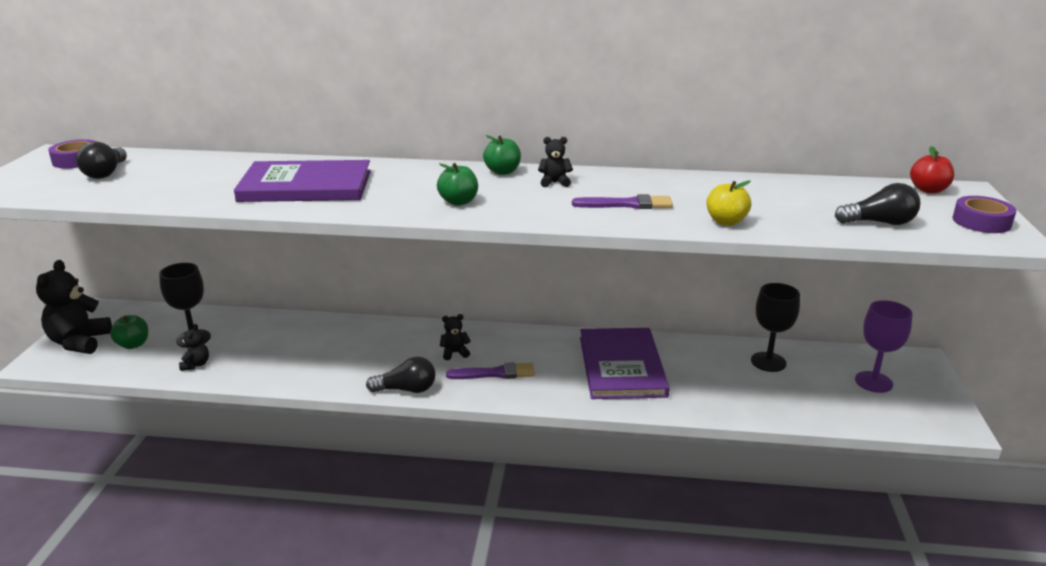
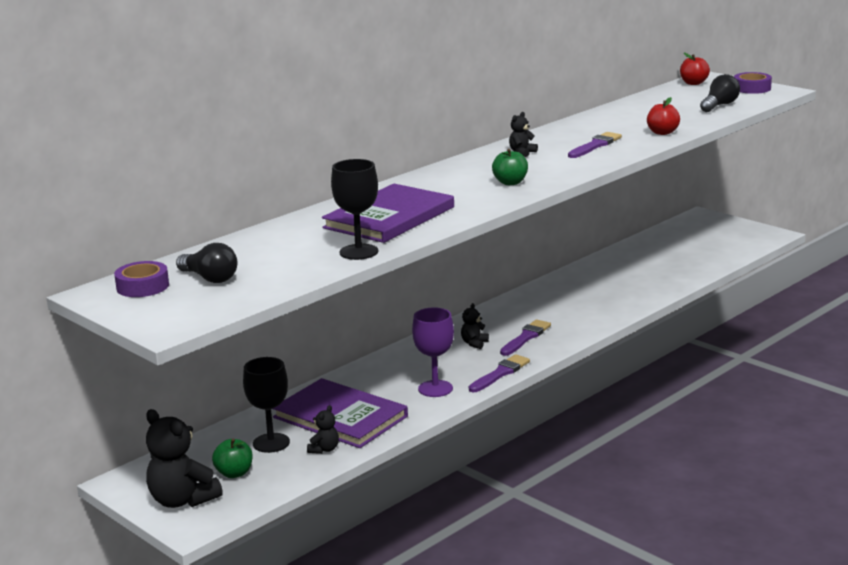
camera: 50 degrees left, 5 degrees down
black teddy bear [179,324,209,371] -> black teddy bear turned 75 degrees clockwise [307,405,339,454]
black light bulb [366,357,435,393] -> purple brush [469,354,530,392]
green apple [483,135,521,175] -> none
purple book [580,328,669,399] -> purple book moved to [273,378,408,448]
yellow apple [706,180,751,226] -> red apple [647,97,680,135]
black goblet [751,283,800,372] -> black goblet moved to [331,159,379,260]
purple goblet [855,300,912,393] -> purple goblet moved to [412,308,454,397]

